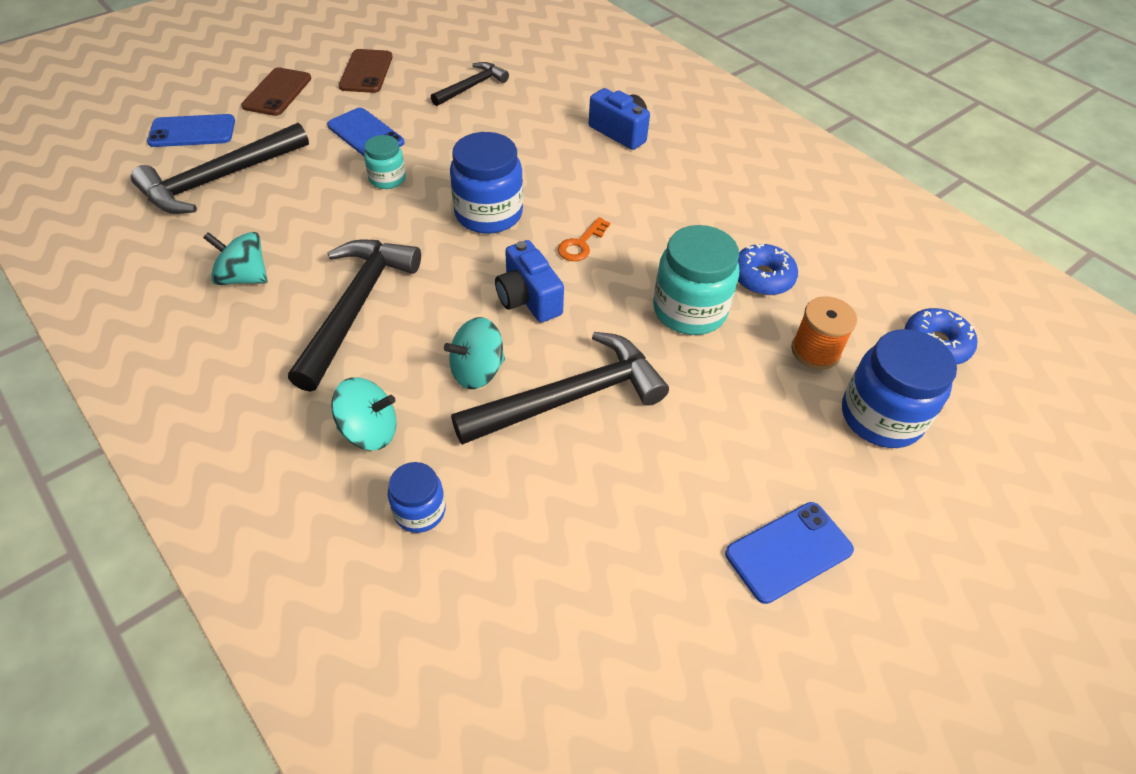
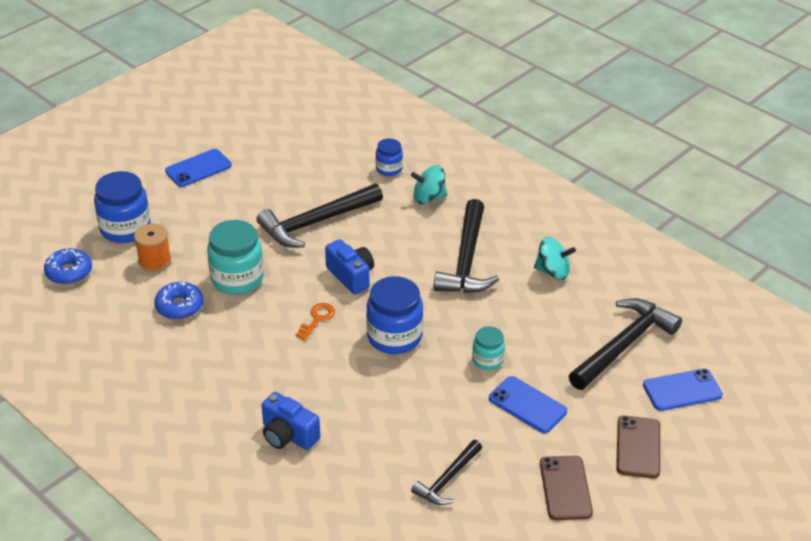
camera: 175 degrees right, 10 degrees down
turquoise spinning top [444,317,505,389] -> none

